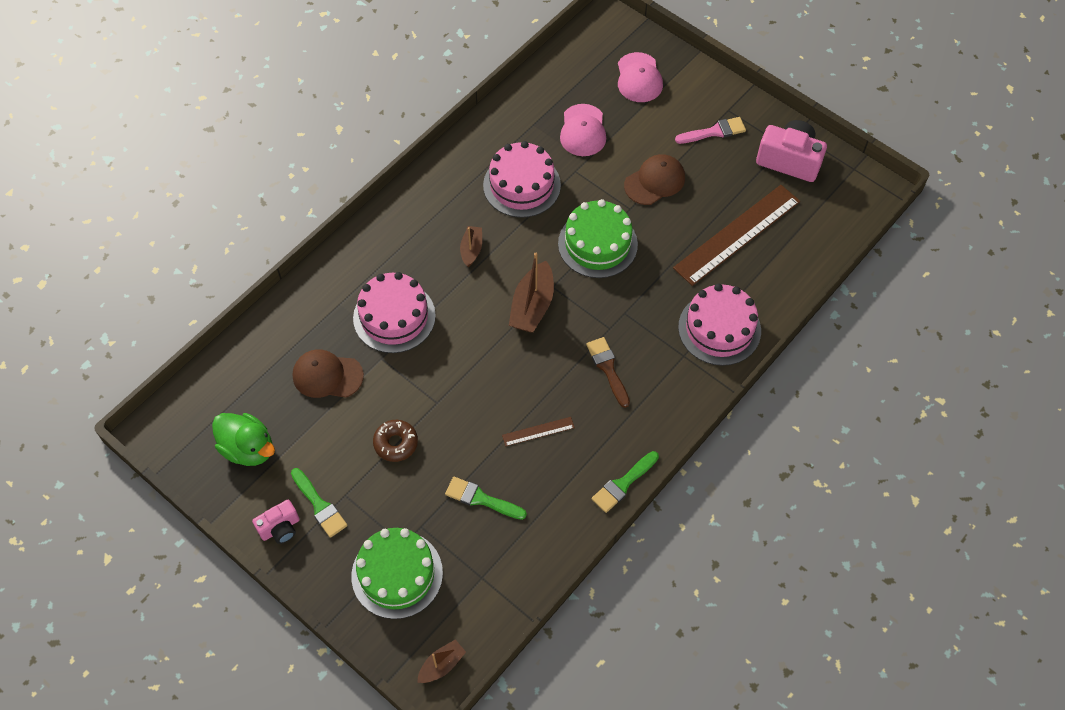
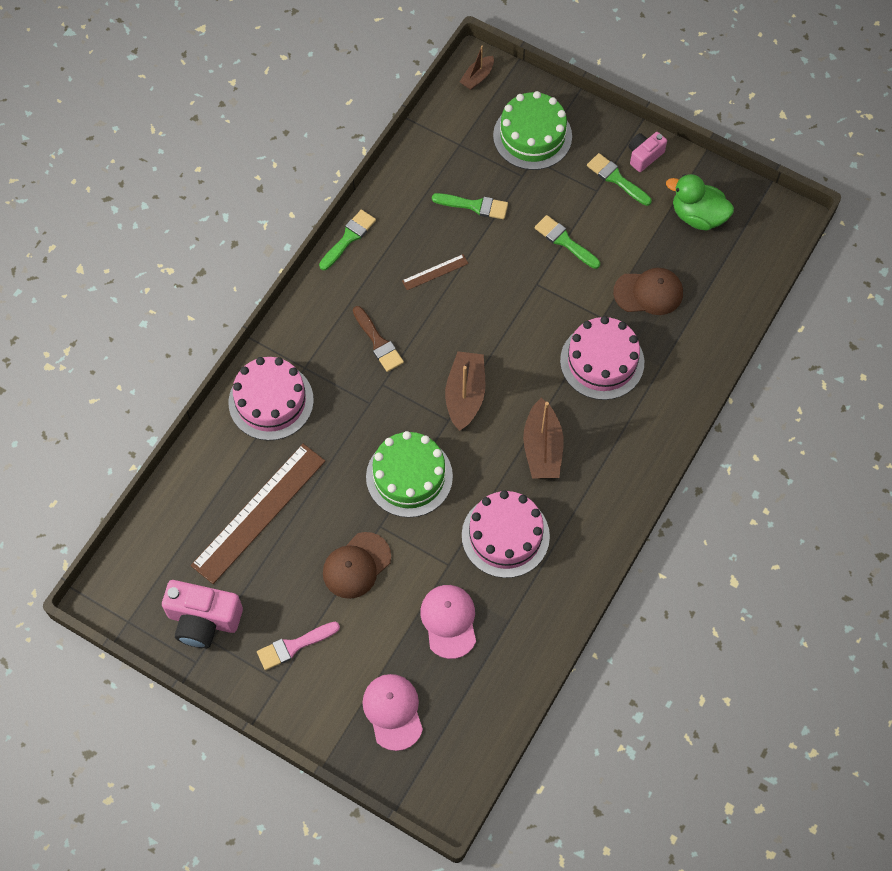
camera: 170 degrees right, 5 degrees up
brown donut [373,420,418,462] -> green brush [535,215,600,269]
brown boat [460,226,482,267] -> brown boat [523,398,564,479], size x1.72

